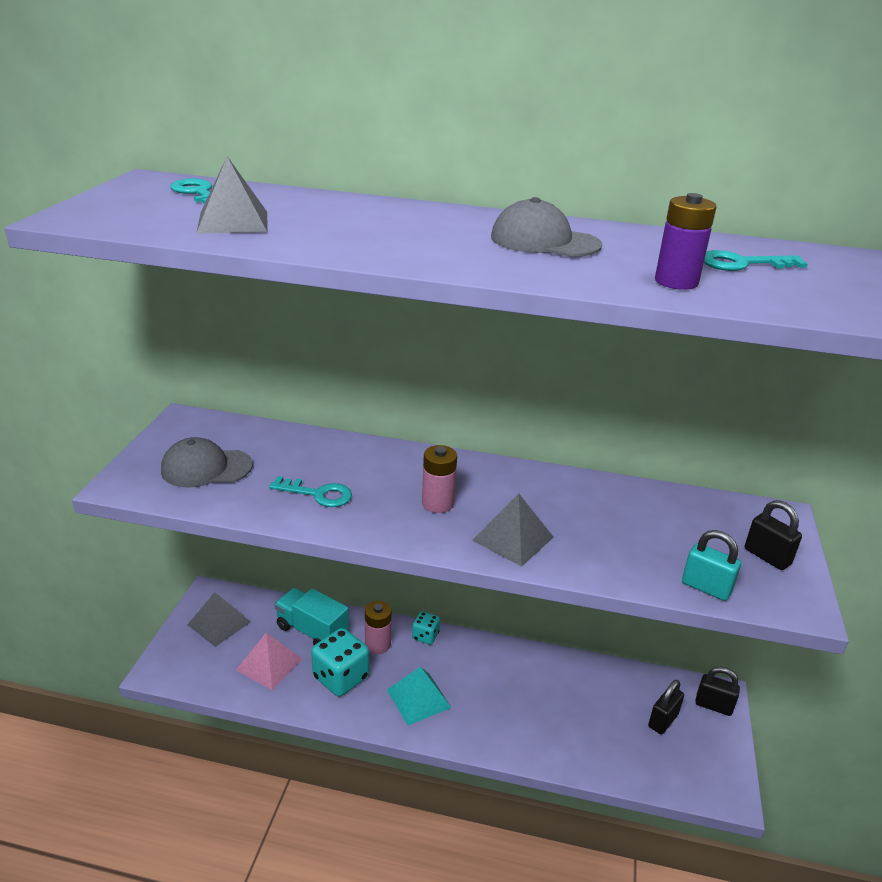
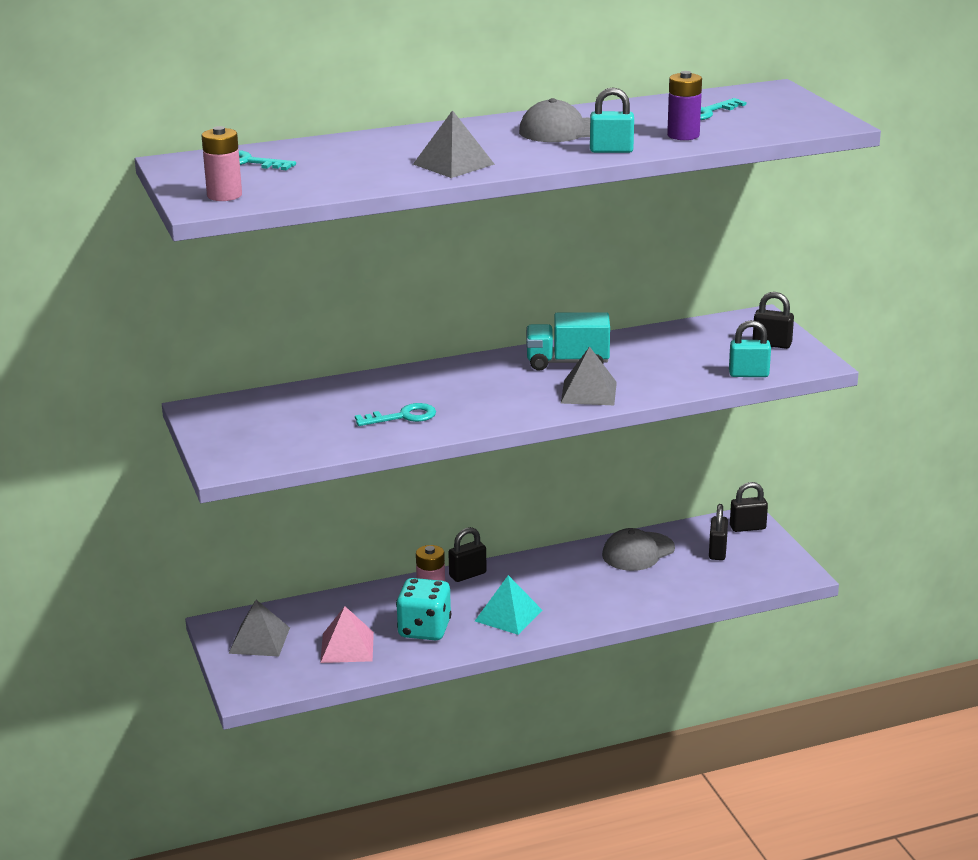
camera: 30 degrees left, 5 degrees down
grey cap [161,437,253,488] -> grey cap moved to [602,528,675,571]
grey pyramid [197,156,268,233] -> grey pyramid moved to [413,110,495,178]
turquoise truck [274,588,349,645] -> turquoise truck moved to [526,312,610,371]
turquoise dice [412,611,440,645] -> black padlock [448,527,487,582]
pink battery [422,445,457,513] -> pink battery moved to [202,126,242,201]
none -> turquoise padlock [590,87,634,153]

